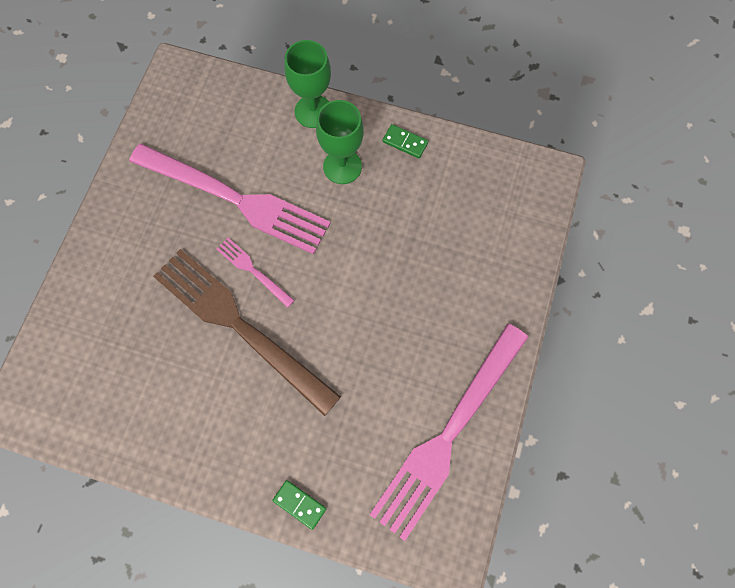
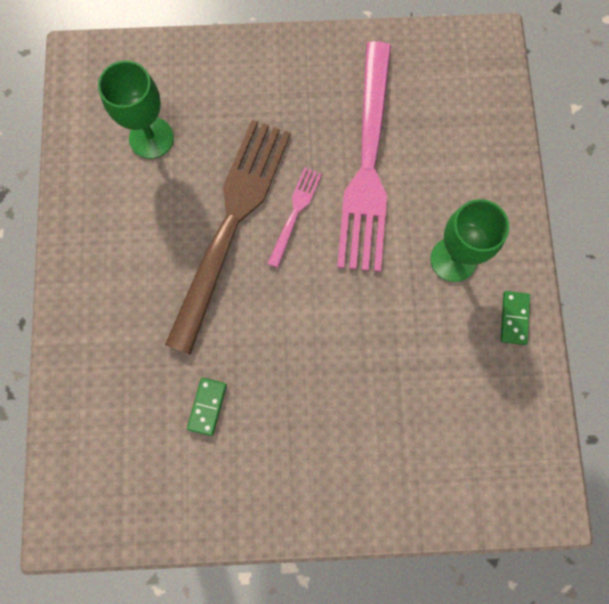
camera: 70 degrees right, 5 degrees up
green domino [272,480,326,530] -> green domino moved to [187,378,227,436]
green goblet [284,40,331,128] -> green goblet moved to [98,61,174,159]
pink fork [370,324,528,541] -> none

